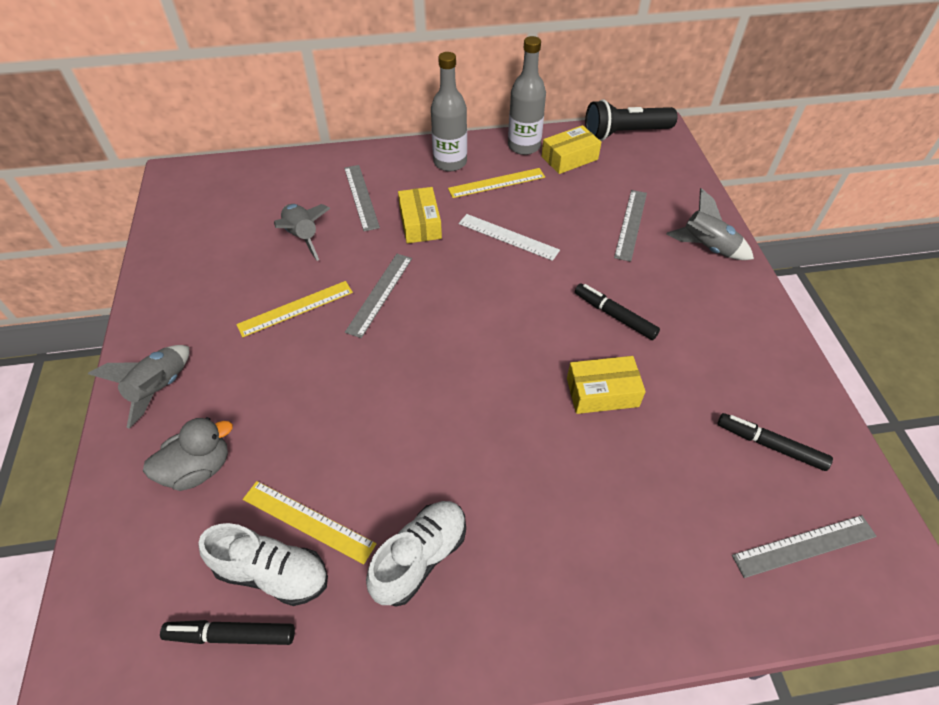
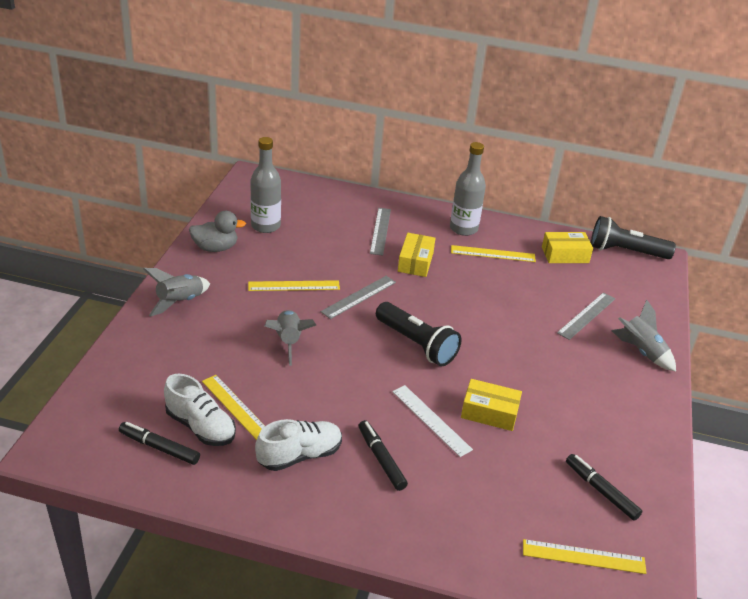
camera: 20 degrees right, 15 degrees down
grey duck [143,417,233,491] -> grey duck moved to [189,211,246,252]
grey rocket [274,204,330,261] -> grey rocket moved to [265,310,316,366]
white ruler [459,214,560,261] -> white ruler moved to [392,385,473,457]
grey bottle [508,36,546,155] -> grey bottle moved to [250,137,281,233]
black marker [575,283,660,340] -> black marker moved to [359,420,408,491]
grey ruler [732,515,877,578] -> yellow ruler [523,539,647,574]
none -> black flashlight [376,302,462,366]

